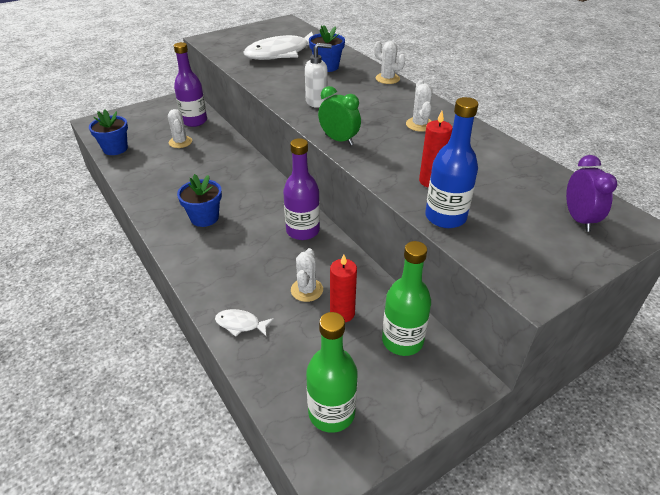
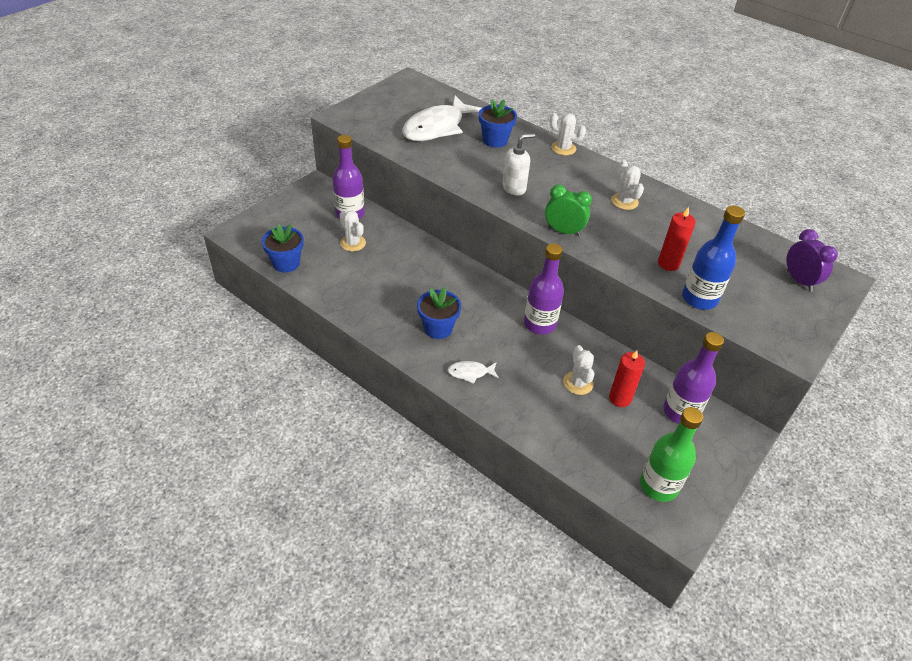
camera: 20 degrees left, 5 degrees up
white fish [215,309,274,337] -> white fish moved to [447,361,499,384]
green bottle [382,241,431,356] -> purple bottle [663,332,724,424]

